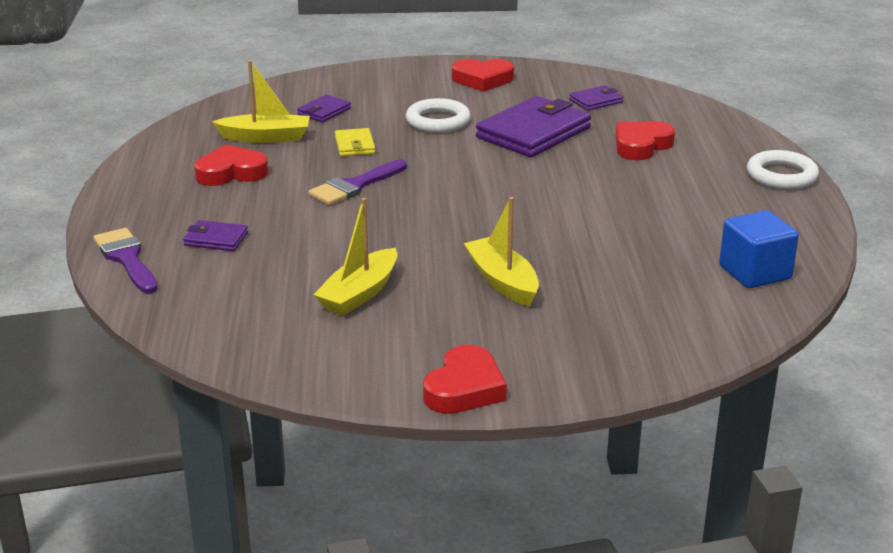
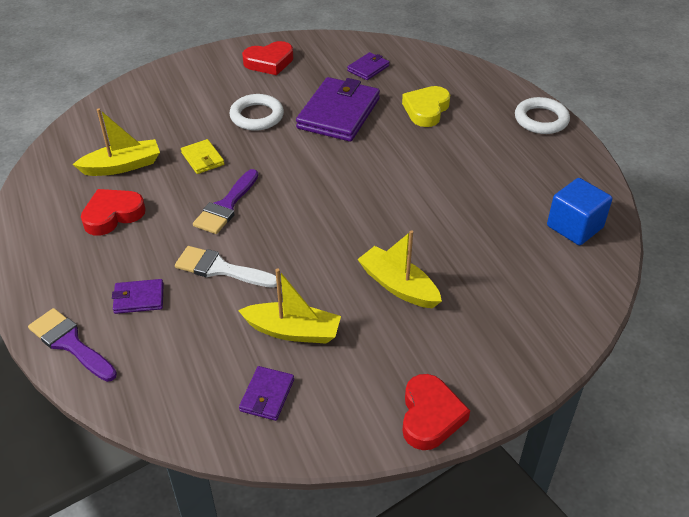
camera: 20 degrees left, 15 degrees up
purple wallet [297,95,351,122] -> purple wallet moved to [239,366,294,421]
yellow boat [313,198,397,316] -> yellow boat turned 90 degrees counterclockwise [238,269,341,344]
red heart [616,121,675,160] -> yellow heart [402,86,450,127]
none -> white brush [175,246,277,288]

